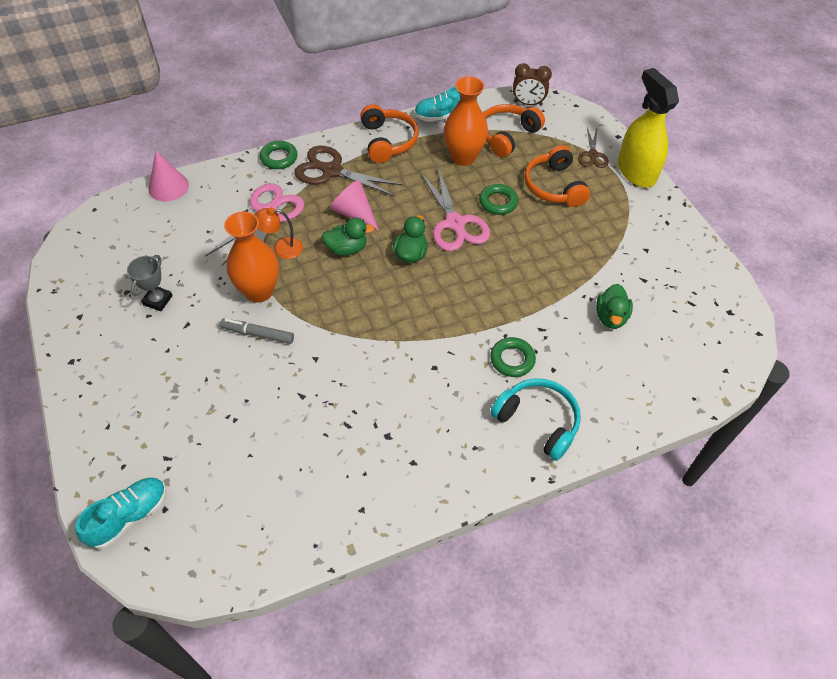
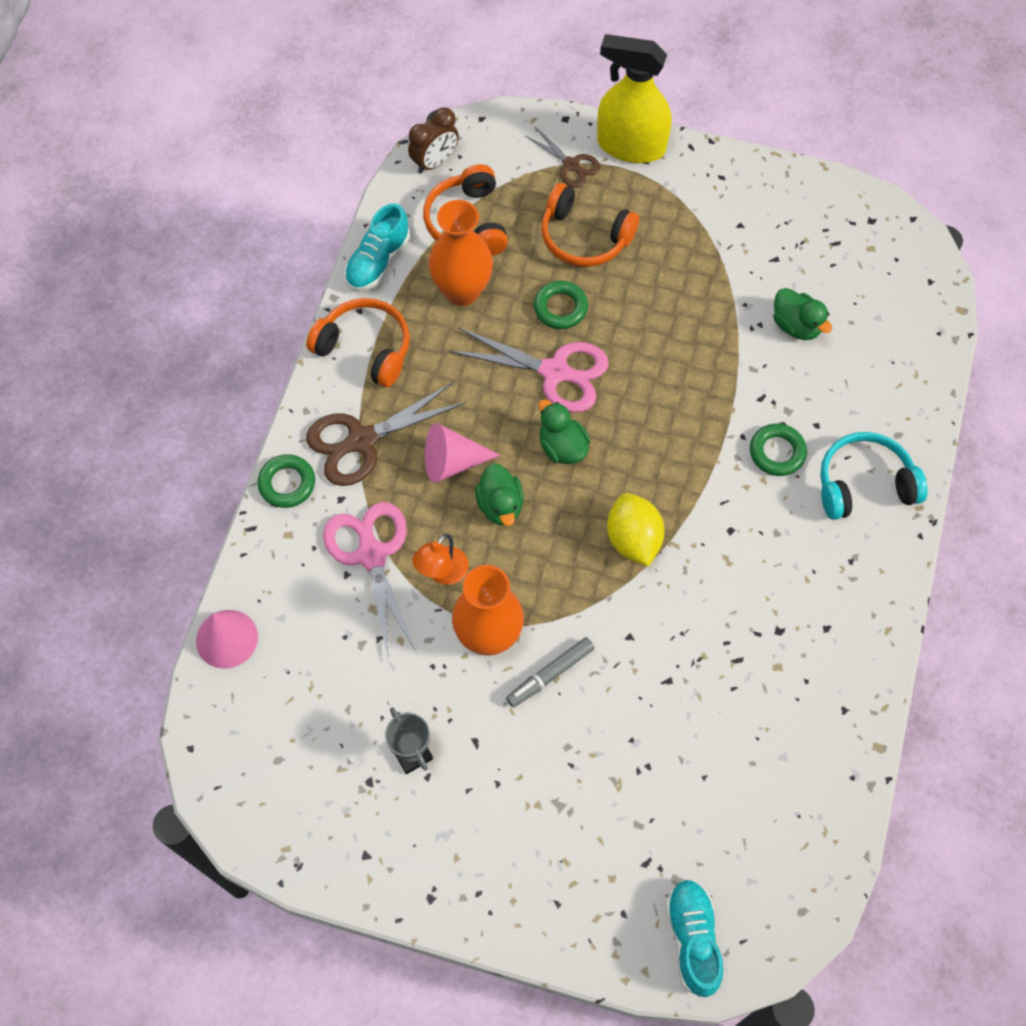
camera: 50 degrees left, 10 degrees up
green duck [322,218,374,256] -> green duck turned 135 degrees clockwise [475,463,524,526]
none -> yellow lemon [607,493,665,567]

